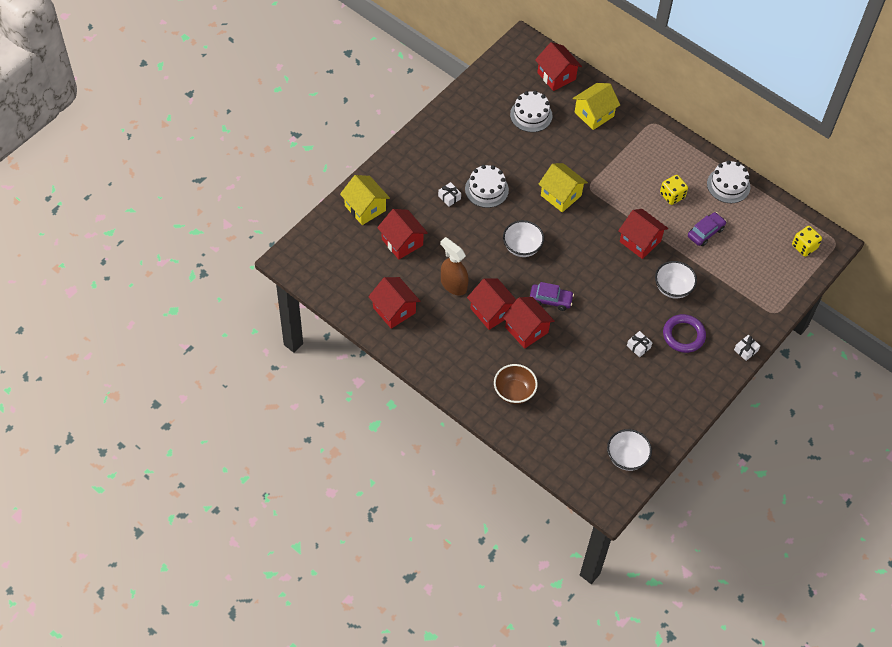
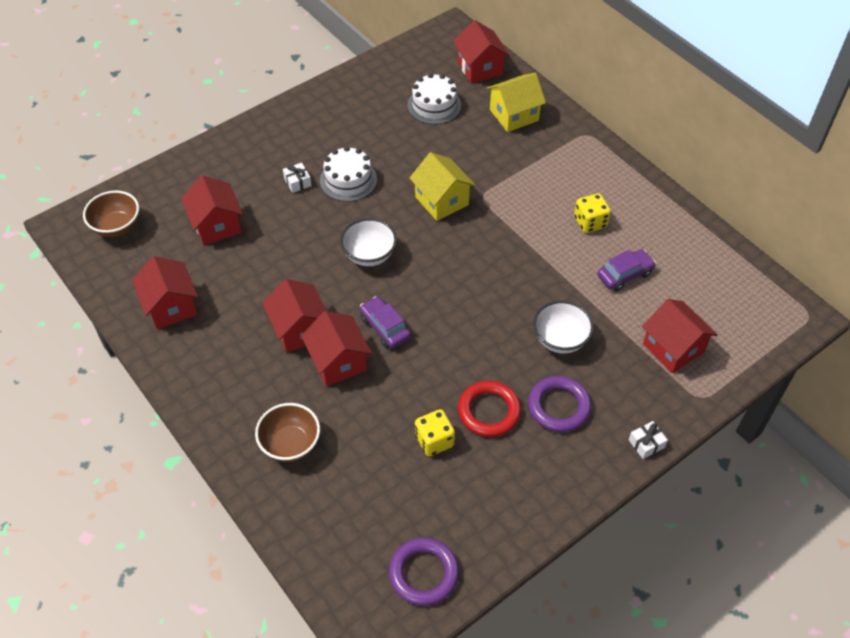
camera: 15 degrees right, 5 degrees down
yellow house [340,175,390,225] -> none
brown spray bottle [440,237,468,296] -> none
purple car [530,282,574,311] -> purple car turned 150 degrees counterclockwise [360,296,411,348]
white bowl [607,429,652,471] -> purple ring [389,537,459,606]
red house [618,209,668,259] -> red house moved to [642,299,718,373]
white gift [627,331,653,357] -> red ring [458,381,521,437]
white cake [707,160,750,203] -> none
yellow dice [792,226,822,257] -> yellow dice moved to [415,409,455,456]
none -> brown bowl [83,191,139,237]

